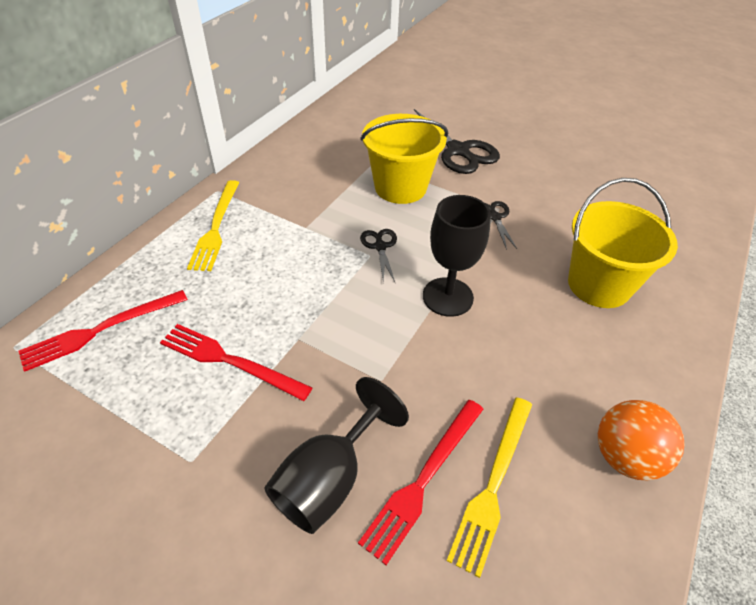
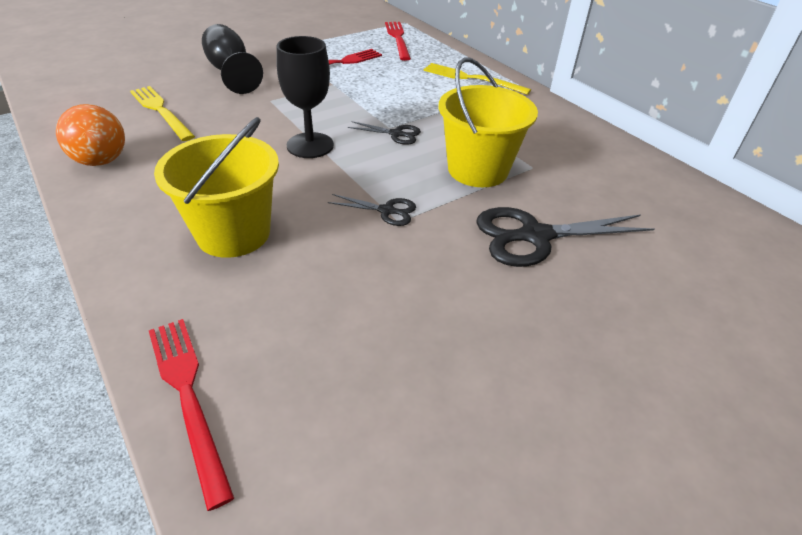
camera: 115 degrees right, 5 degrees down
red fork [358,400,483,565] -> red fork moved to [149,319,234,511]

